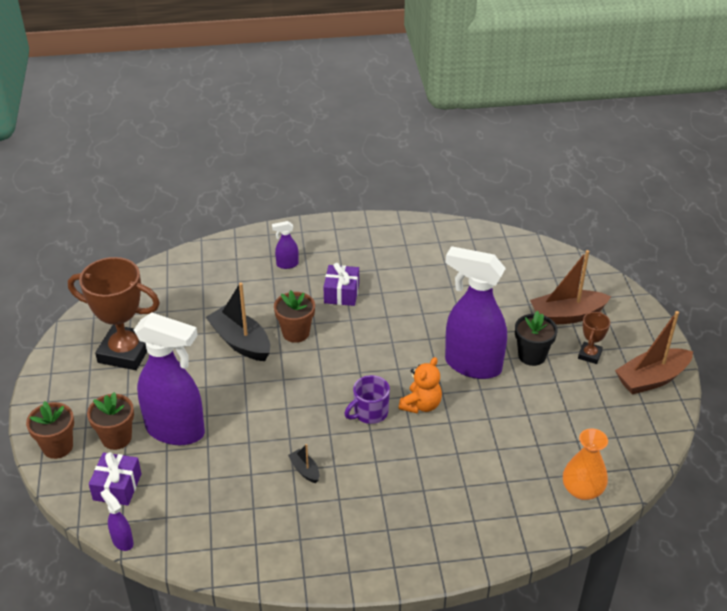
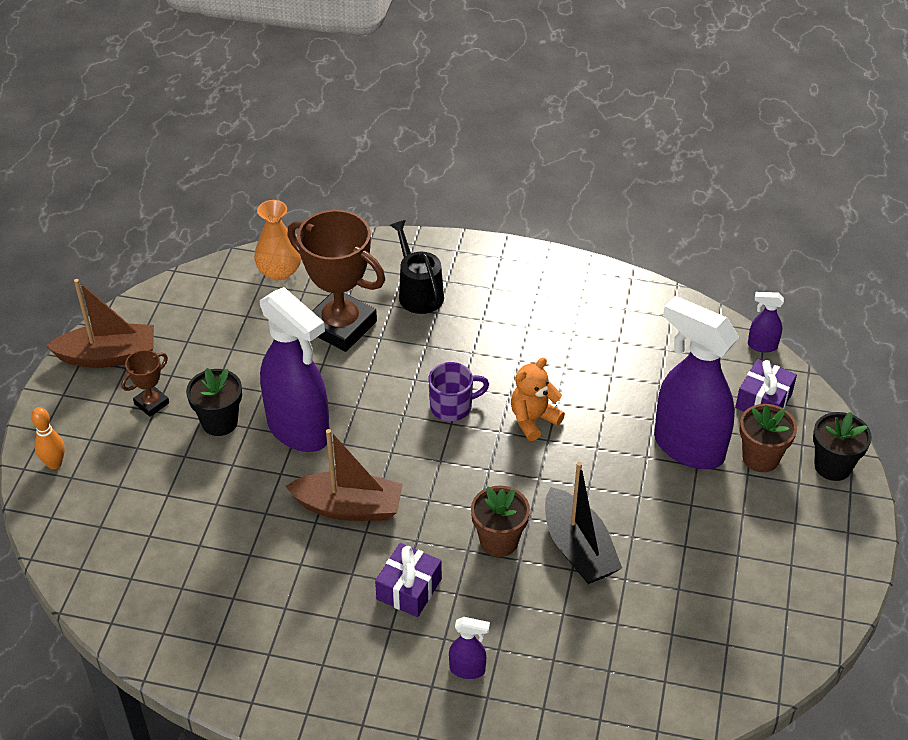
camera: 160 degrees left, 5 degrees up
brown flower pot [26,401,74,459] -> black flower pot [813,412,872,481]
brown trophy [68,257,160,370] -> brown trophy moved to [287,210,385,352]
purple spray bottle [100,489,134,551] -> purple spray bottle turned 120 degrees clockwise [748,292,784,352]
black boat [288,444,320,483] -> none
orange teddy bear [399,357,442,413] -> orange teddy bear moved to [511,357,565,441]
brown boat [530,250,611,325] -> brown boat moved to [285,429,403,521]
none -> orange bowling pin [31,407,65,469]
none -> black watering can [390,220,444,314]

